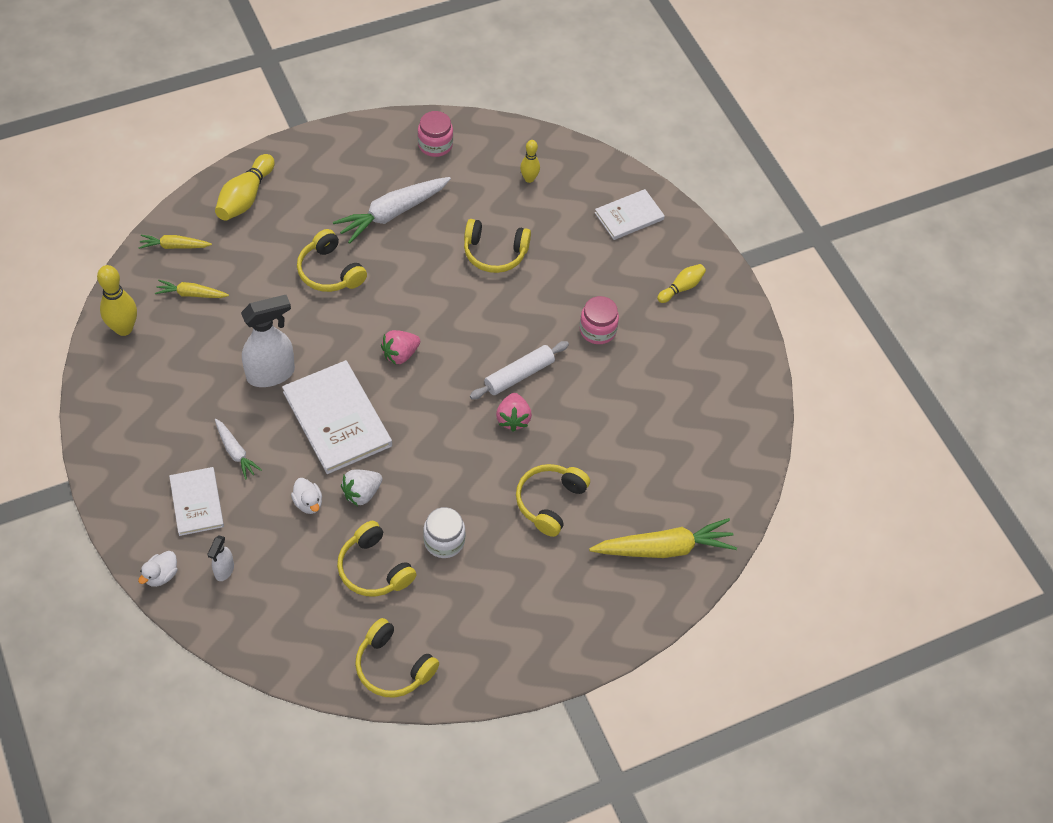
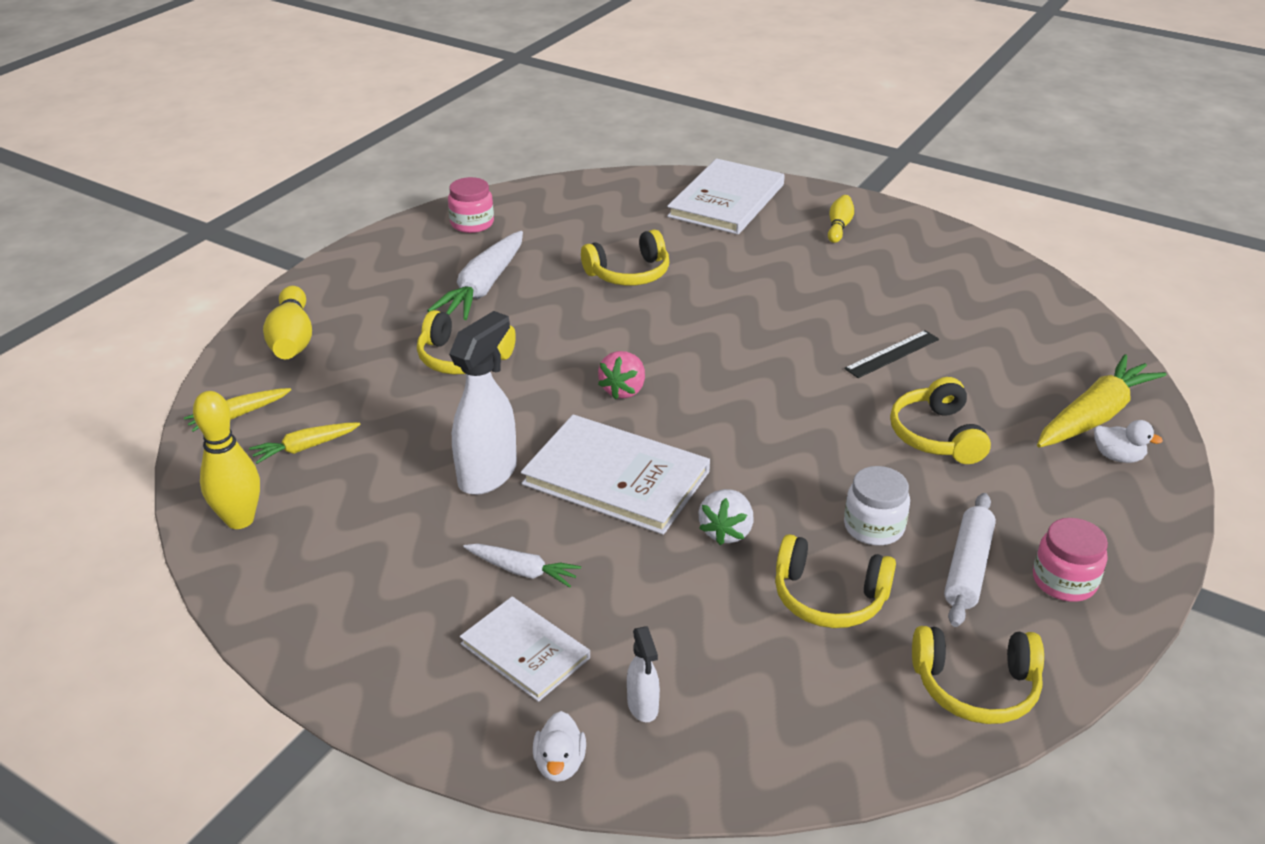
camera: 30 degrees left, 20 degrees down
white duck [291,478,322,514] -> white duck moved to [1094,420,1163,463]
white rolling pin [470,341,569,400] -> white rolling pin moved to [944,493,996,627]
pink strawberry [496,393,532,431] -> none
yellow bowling pin [520,140,540,183] -> none
pink jar [580,296,619,344] -> pink jar moved to [1033,518,1108,602]
white book [595,189,665,240] -> white book [667,158,785,234], size x1.67
none -> black ruler [844,330,939,378]

